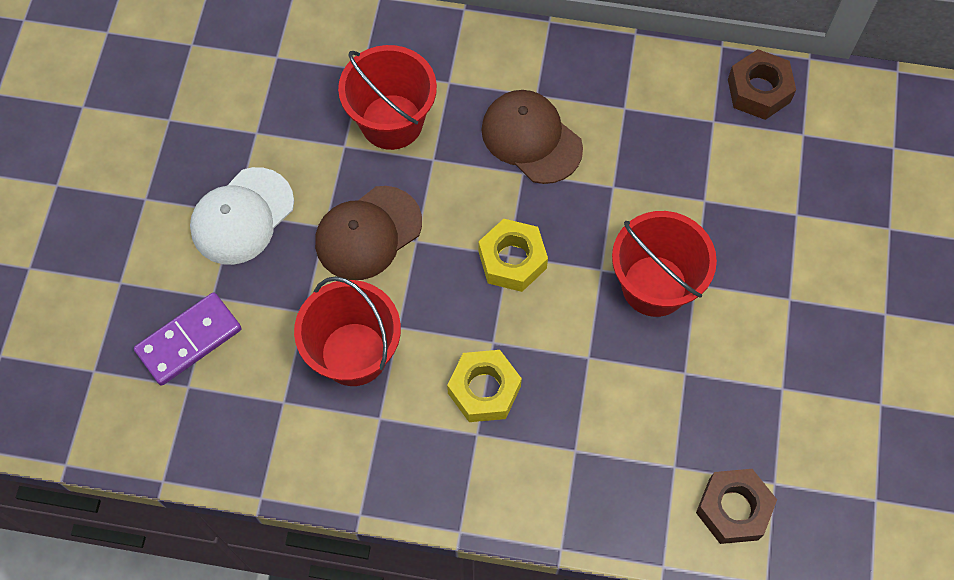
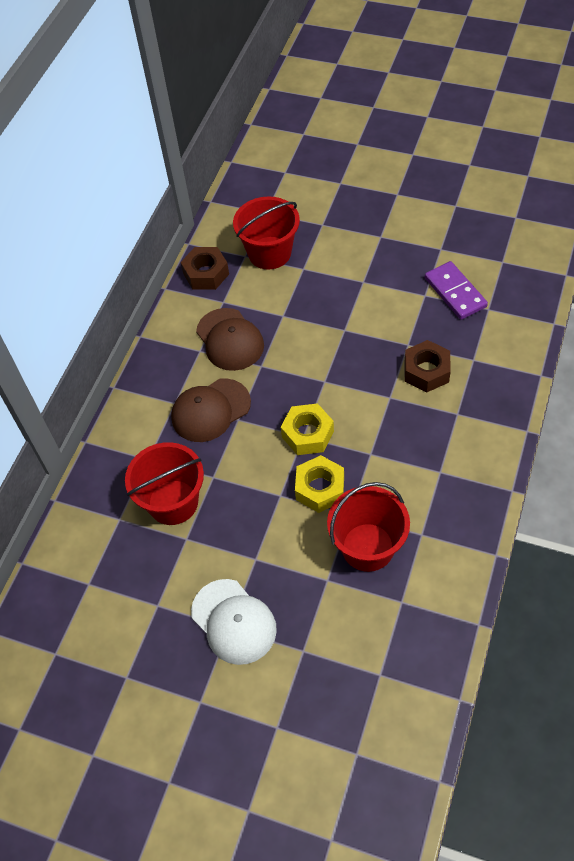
camera: 75 degrees left, 10 degrees down
purple domino [134,292,241,386] -> purple domino moved to [425,261,488,320]
brown cap [315,186,422,280] -> brown cap moved to [196,308,264,371]
yellow nut [447,350,522,422] -> yellow nut moved to [295,455,344,513]
red bucket [612,211,717,317] -> red bucket moved to [233,196,300,270]
brown nut [696,469,777,544] -> brown nut moved to [404,340,451,392]

